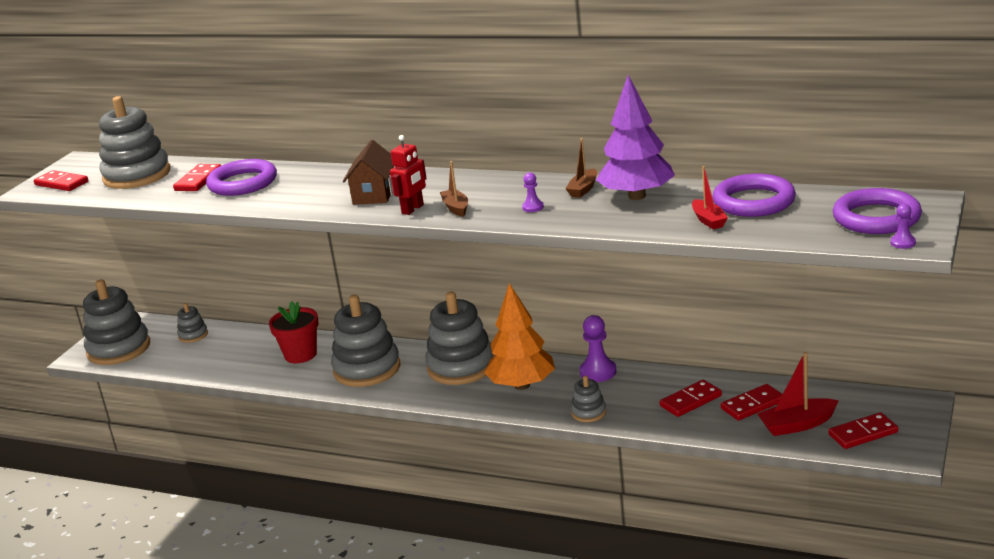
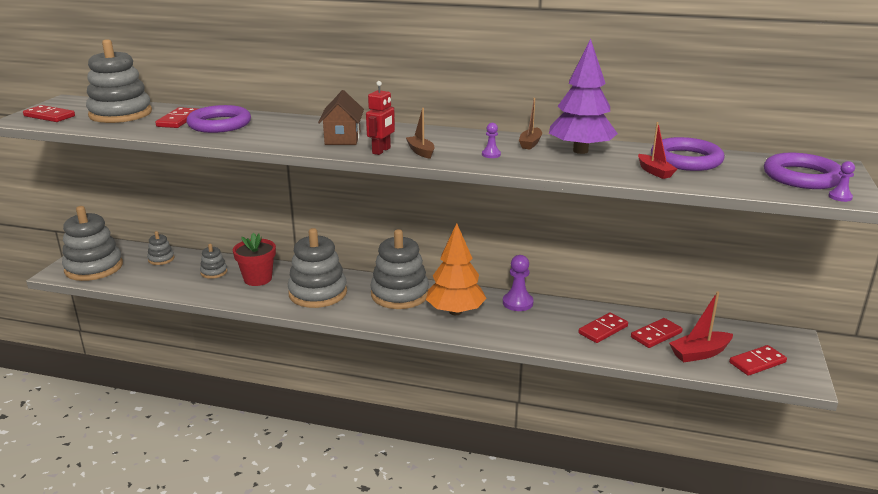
camera: 10 degrees left, 0 degrees up
grey stacking toy [571,376,606,422] -> grey stacking toy moved to [200,244,227,279]

